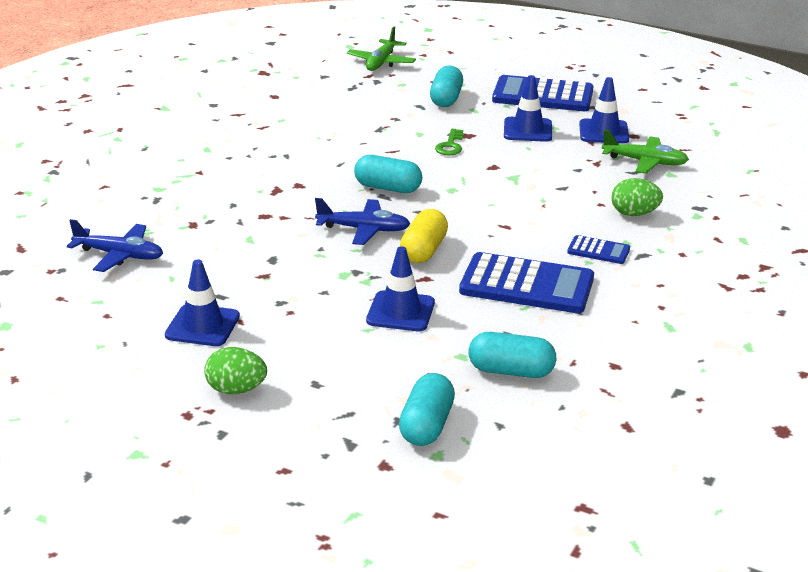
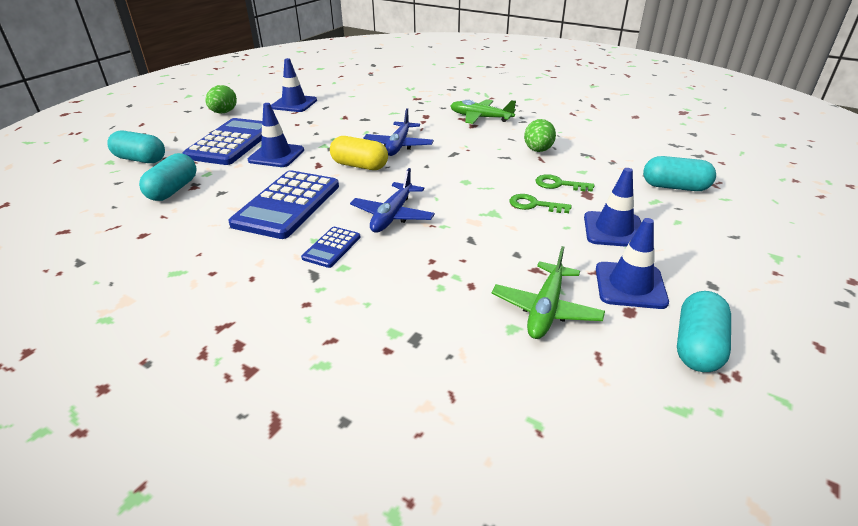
camera: 95 degrees right, 5 degrees up
blue plane [67,219,163,272] -> blue plane moved to [350,168,435,233]
green plane [347,26,416,71] -> green plane moved to [450,99,516,124]
turquoise capsule [354,155,422,193] -> turquoise capsule moved to [677,291,731,372]
blue calculator [492,75,594,111] -> blue calculator moved to [183,118,262,165]
green egg [611,178,663,216] -> green egg moved to [524,119,556,152]
none -> green key [509,194,572,213]

